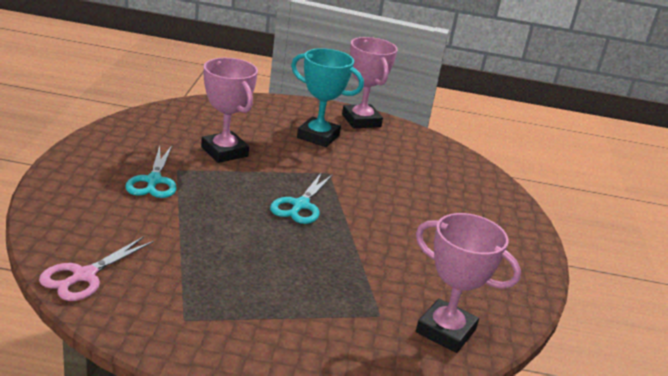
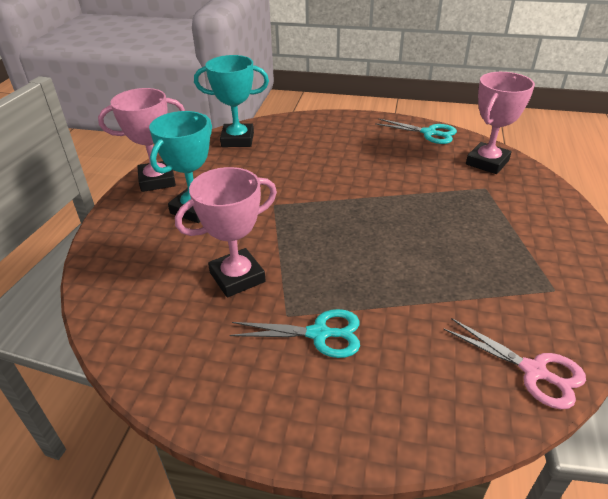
camera: 80 degrees left, 10 degrees up
turquoise scissors [270,172,333,224] -> turquoise scissors moved to [375,118,457,144]
none -> turquoise trophy [194,55,269,147]

